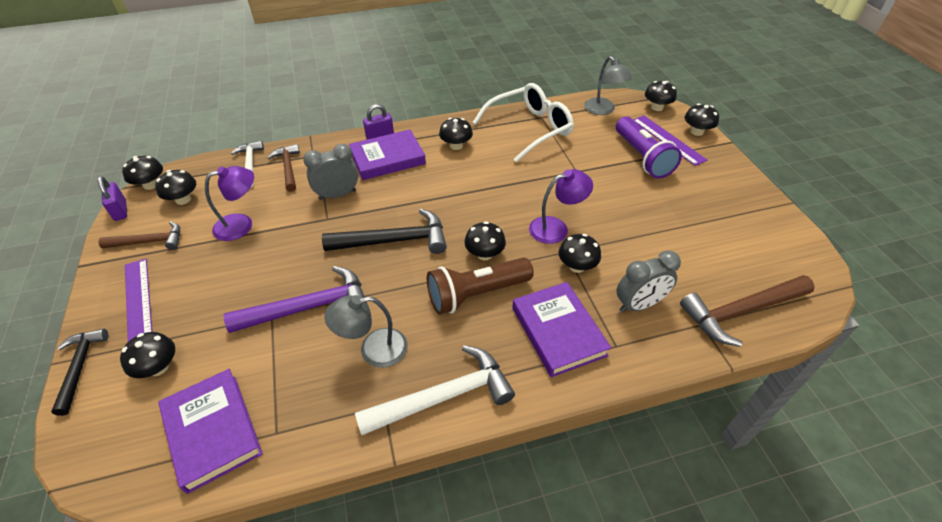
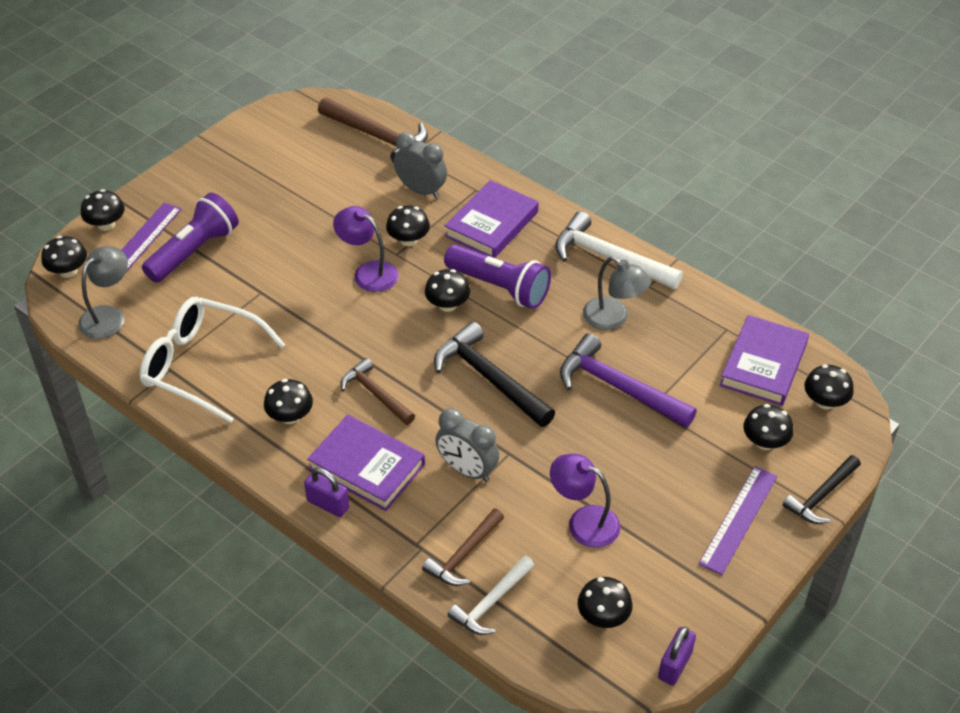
camera: 125 degrees left, 0 degrees up
brown hammer [98,221,180,250] -> brown hammer moved to [341,358,415,425]
black mushroom [122,156,163,190] -> black mushroom moved to [804,365,854,409]
brown flashlight [427,258,534,315] -> purple flashlight [444,245,551,309]

